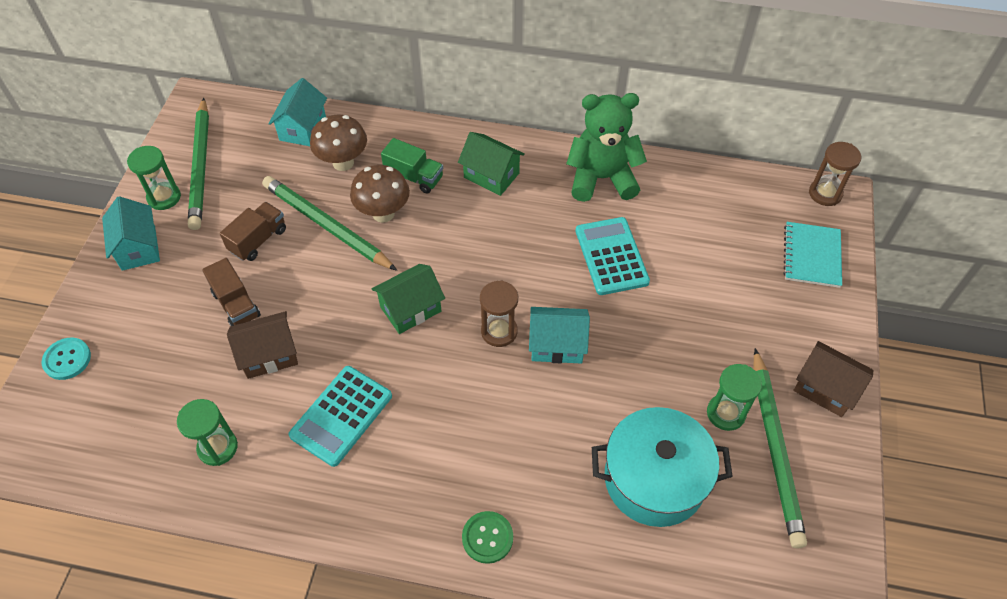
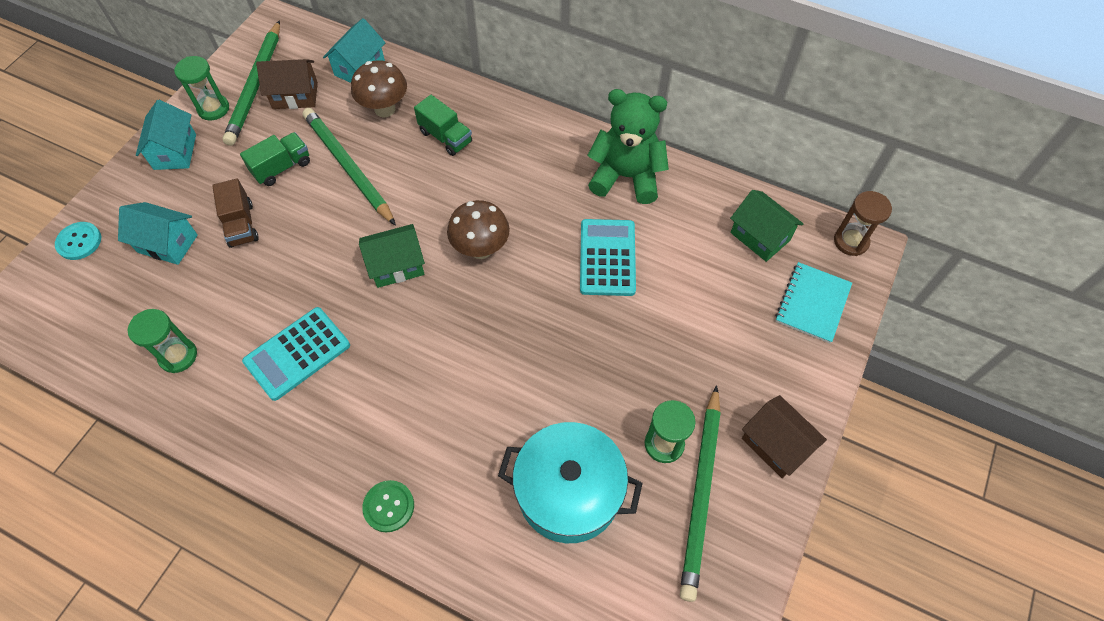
camera: 15 degrees right, 5 degrees up
brown truck [220,202,286,261] -> green truck [240,132,310,186]
brown house [227,311,298,379] -> brown house moved to [256,59,318,109]
brown mushroom [350,165,410,223] -> brown mushroom moved to [447,200,510,259]
green house [458,132,525,196] -> green house moved to [730,190,803,262]
brown hourglass [480,281,518,347] -> none
turquoise house [529,307,590,363] -> turquoise house moved to [118,202,198,265]

